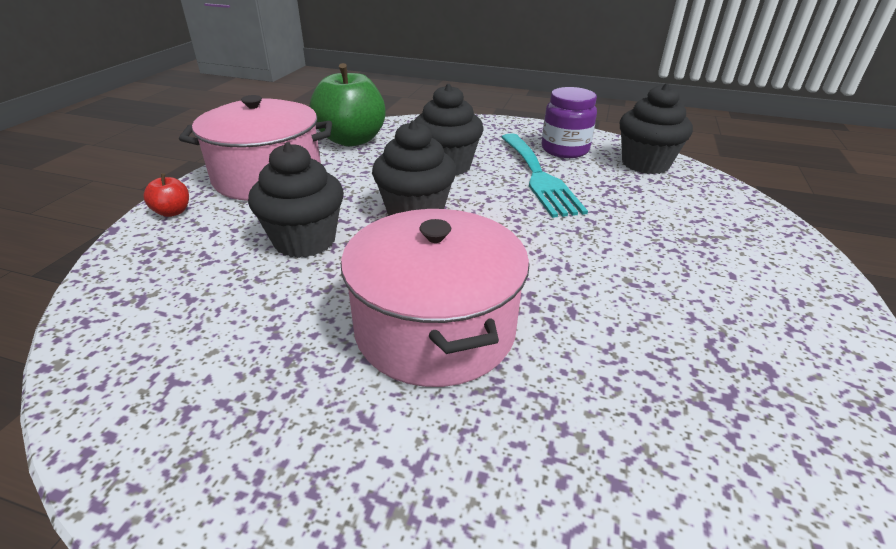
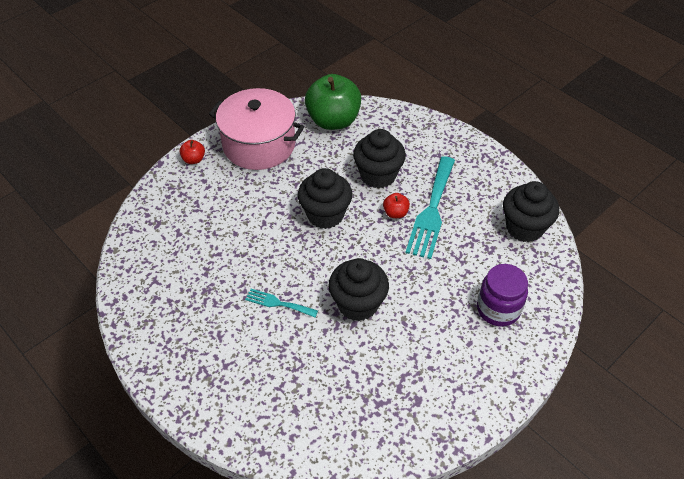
camera: 30 degrees right, 15 degrees up
black cupcake [248,142,344,258] -> black cupcake moved to [329,258,389,321]
pink pot [341,209,529,387] -> turquoise fork [245,289,318,317]
purple jar [542,87,597,158] -> purple jar moved to [477,264,528,327]
none -> red apple [383,193,410,218]

